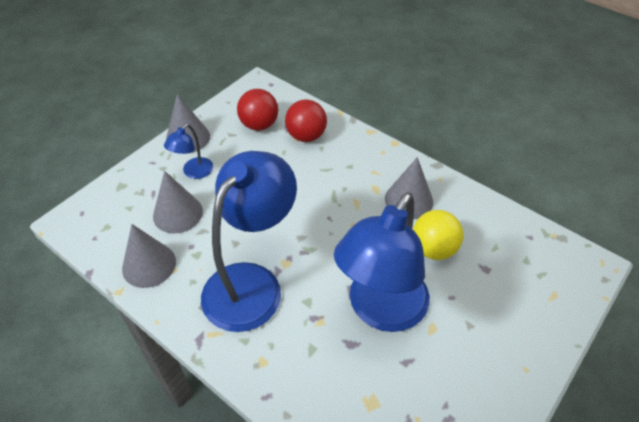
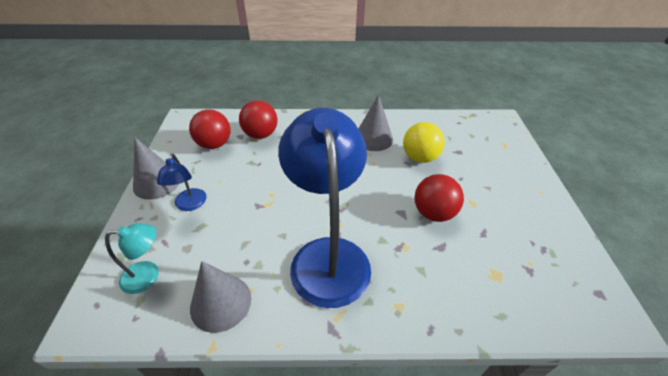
camera: 40 degrees left, 5 degrees down
grey cone [153,171,203,233] -> none
blue lamp [334,192,430,332] -> red ball [414,174,464,222]
none -> turquoise lamp [105,223,159,294]

